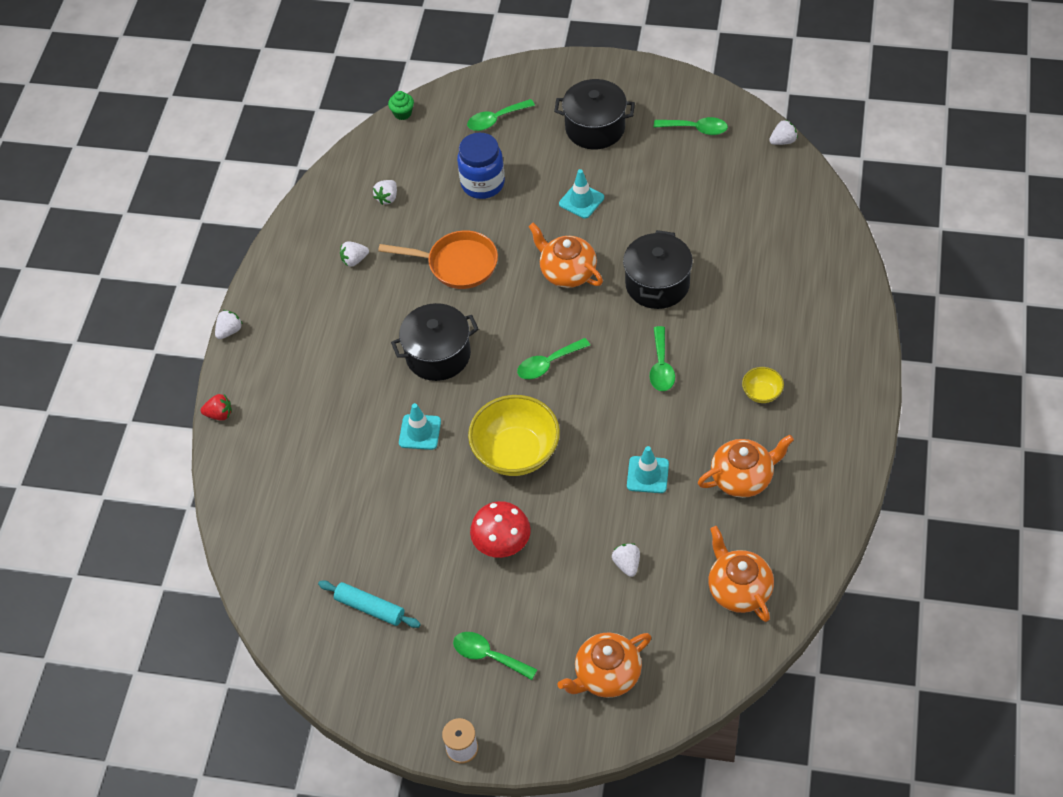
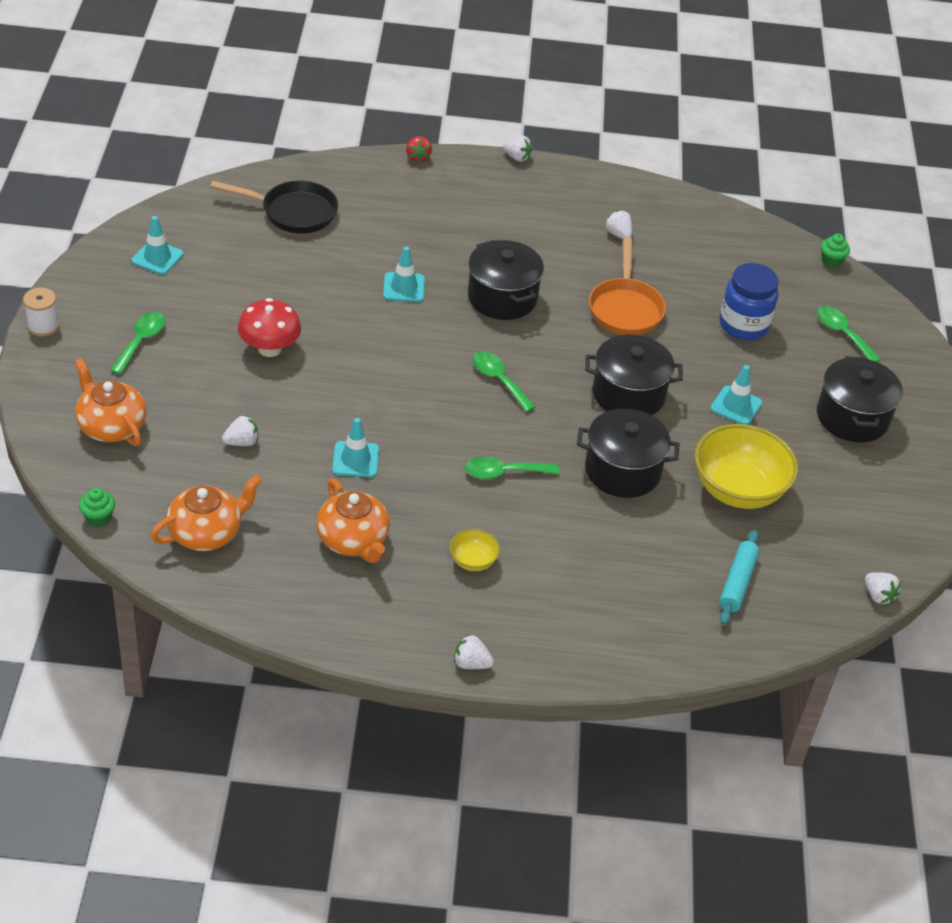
camera: 75 degrees right, 10 degrees down
turquoise rolling pin [318,580,421,628] -> turquoise rolling pin moved to [719,530,760,625]
white strawberry [373,180,397,205] -> white strawberry moved to [454,634,494,669]
yellow bowl [468,395,560,476] -> yellow bowl moved to [695,424,798,509]
orange teapot [528,223,603,288] -> black pot [585,335,683,415]
green spoon [654,117,728,135] -> none
none -> green cupcake [79,488,115,527]
none -> turquoise traffic cone [131,216,184,275]
none -> black pan [210,181,338,233]

